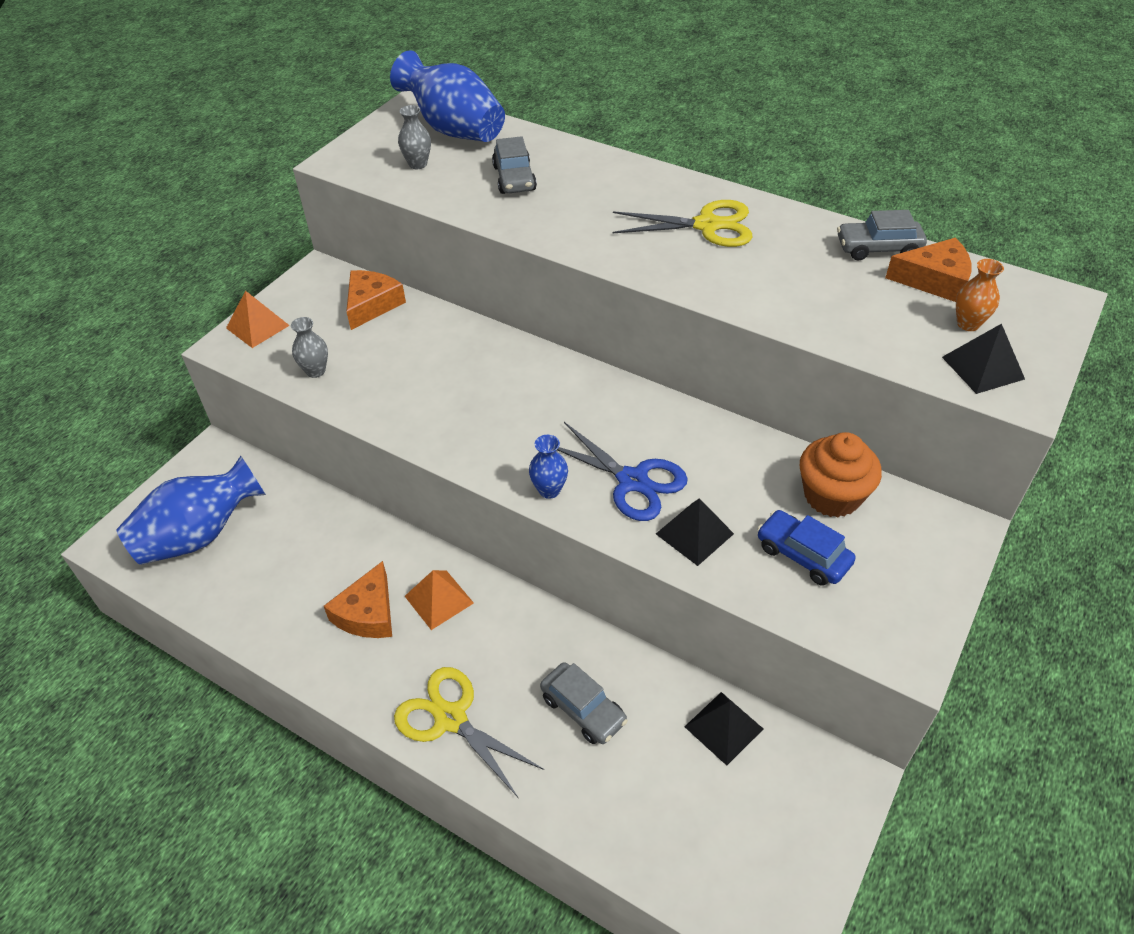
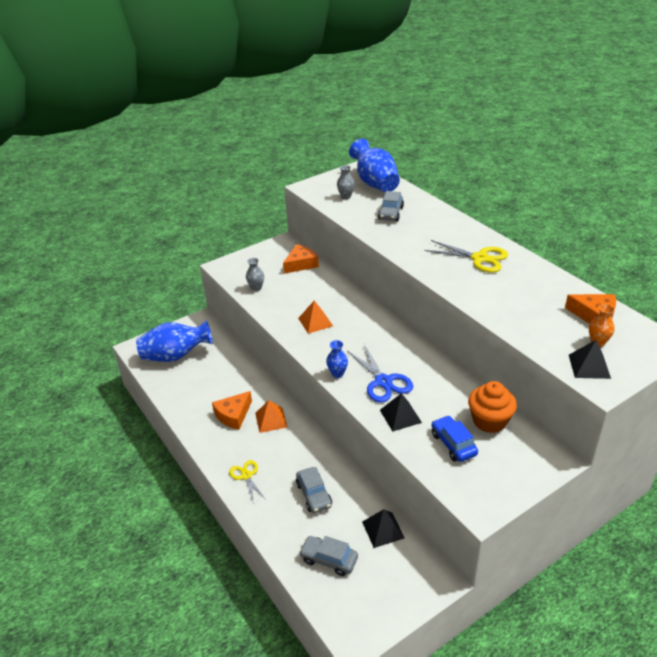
camera: 25 degrees right, 10 degrees down
orange pyramid [226,291,290,348] -> orange pyramid moved to [298,301,333,334]
yellow scissors [394,667,544,797] -> yellow scissors [229,460,265,504], size x0.62
grey car [837,210,927,260] -> grey car moved to [299,536,358,576]

